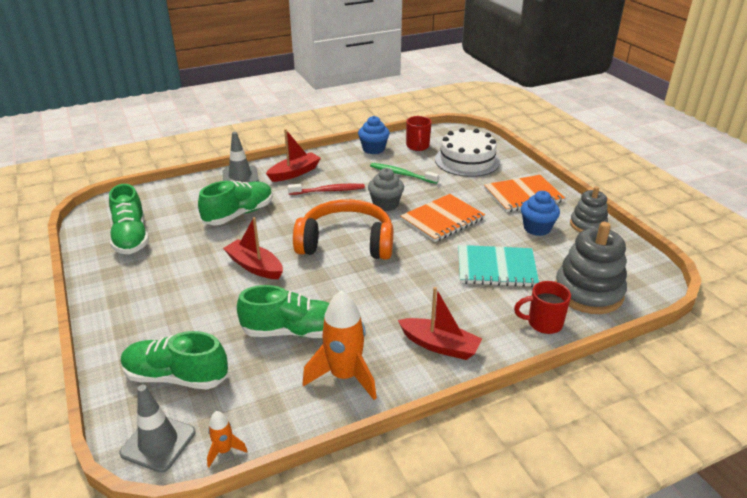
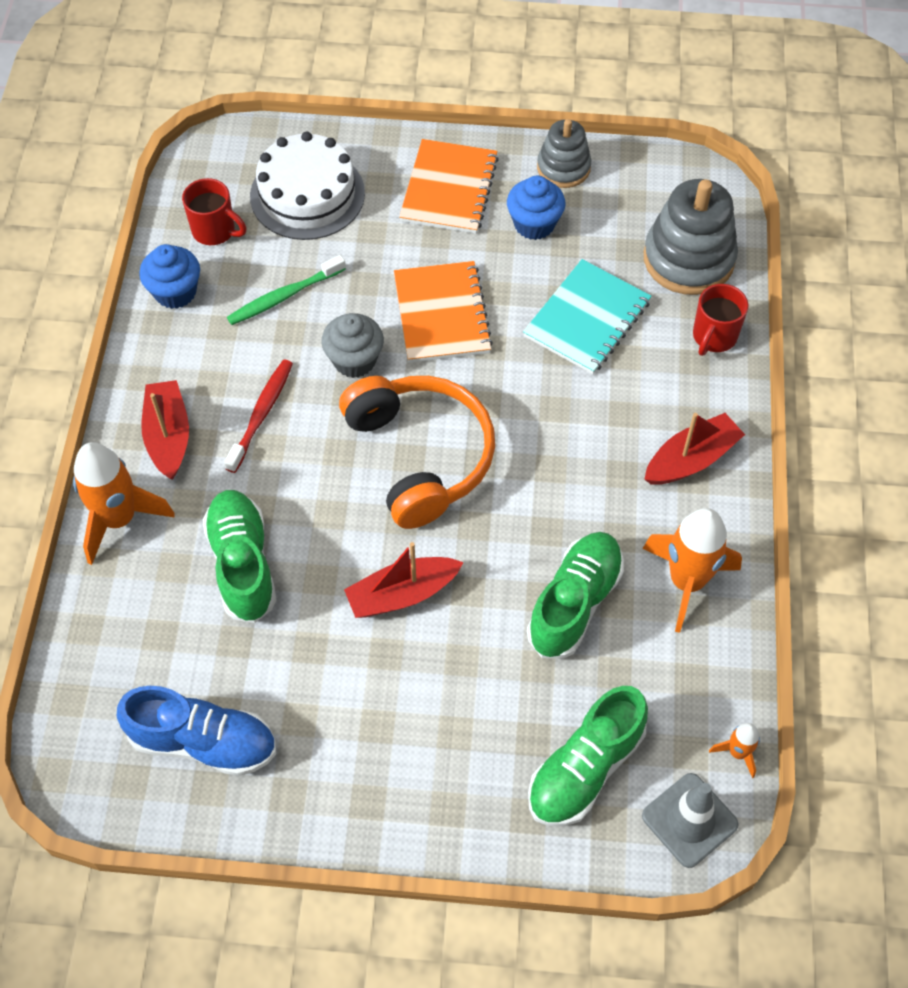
camera: 60 degrees left, 25 degrees up
green shoe [109,184,149,254] -> blue shoe [117,686,276,776]
grey traffic cone [222,132,259,183] -> orange rocket [73,442,175,565]
orange headphones [293,199,393,260] -> orange headphones turned 120 degrees clockwise [339,376,495,529]

